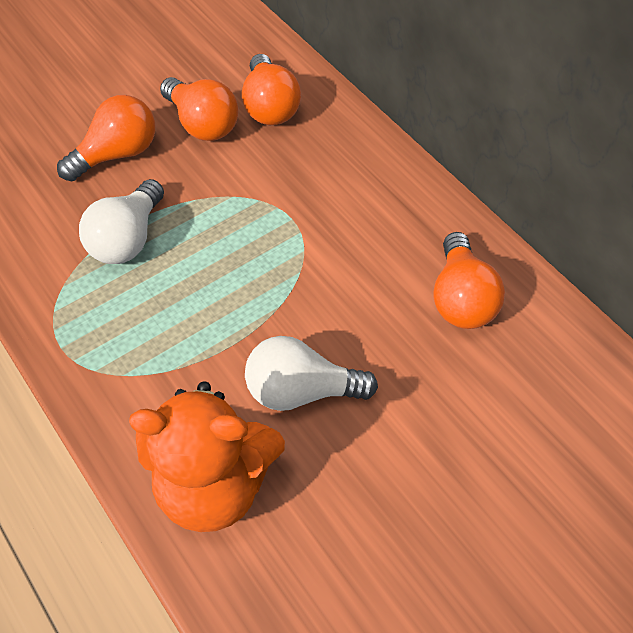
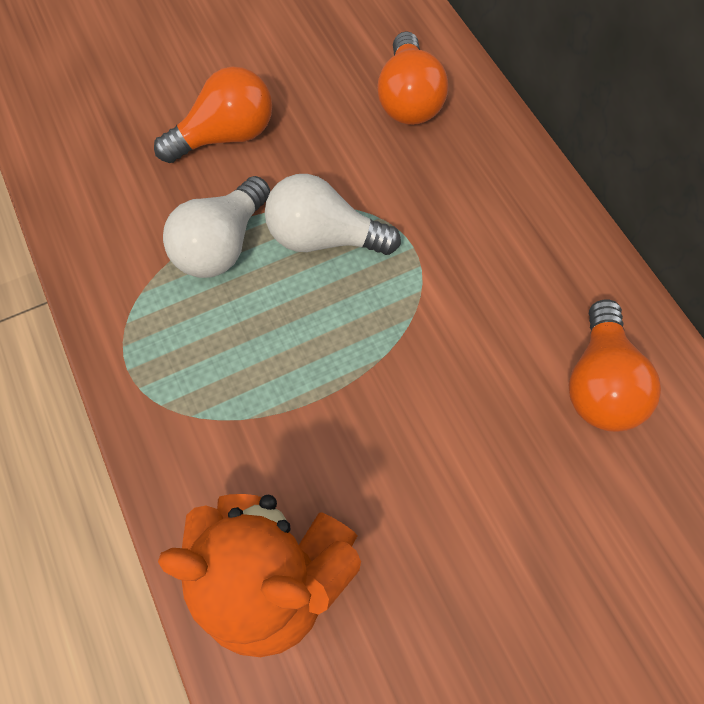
camera: 10 degrees right, 10 degrees up
orange light bulb [160,77,238,141] -> none
white light bulb [245,336,378,411] -> white light bulb moved to [265,174,401,255]

